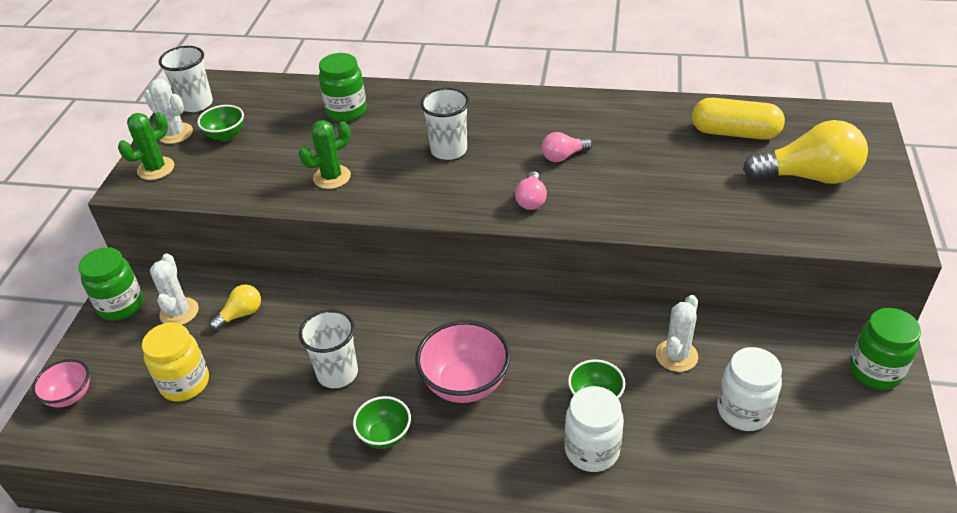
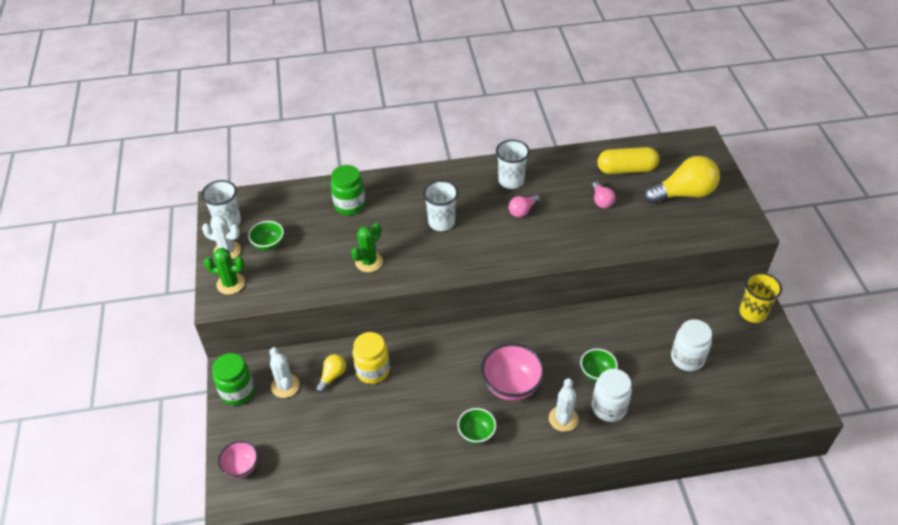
camera: 20 degrees left, 5 degrees up
green cactus [118,112,174,180] -> green cactus turned 75 degrees clockwise [204,248,245,294]
yellow jar [142,322,209,401] -> yellow jar moved to [353,332,390,384]
white cup [299,309,358,388] -> white cup moved to [496,140,530,189]
pink light bulb [515,171,547,210] -> pink light bulb moved to [592,181,615,208]
white cactus [656,295,698,372] -> white cactus moved to [549,378,579,432]
green jar [850,308,921,390] -> yellow cup [739,272,782,323]

